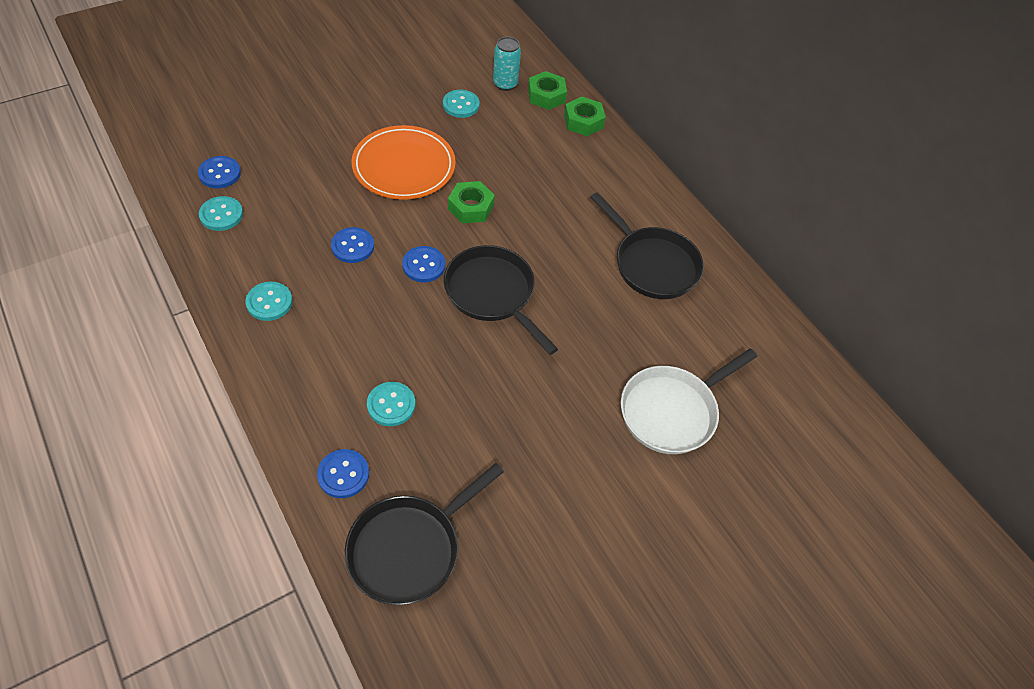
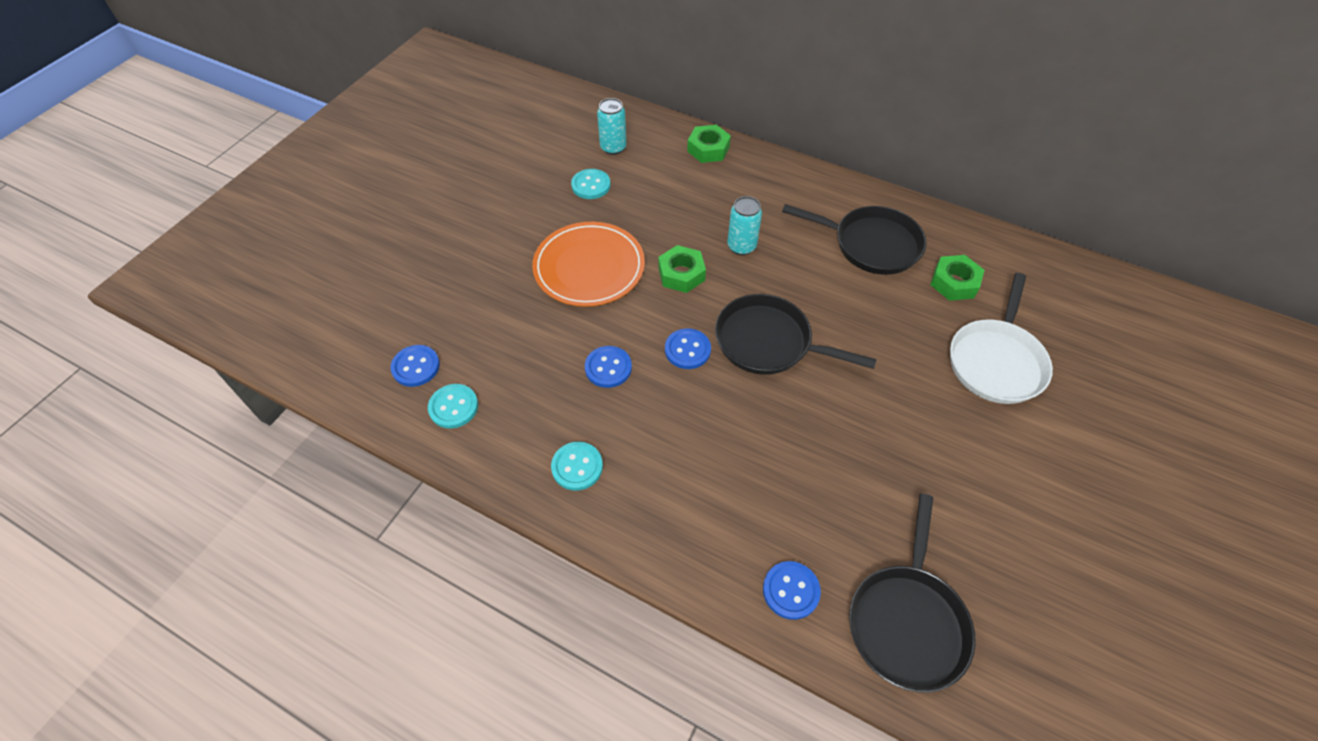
camera: 25 degrees left, 0 degrees up
turquoise button [367,382,415,426] -> none
green nut [528,71,567,110] -> green nut moved to [930,255,984,301]
none -> turquoise can [727,196,762,255]

